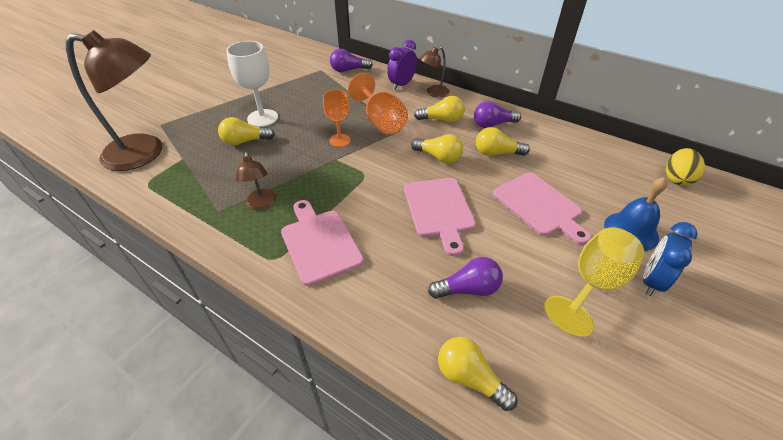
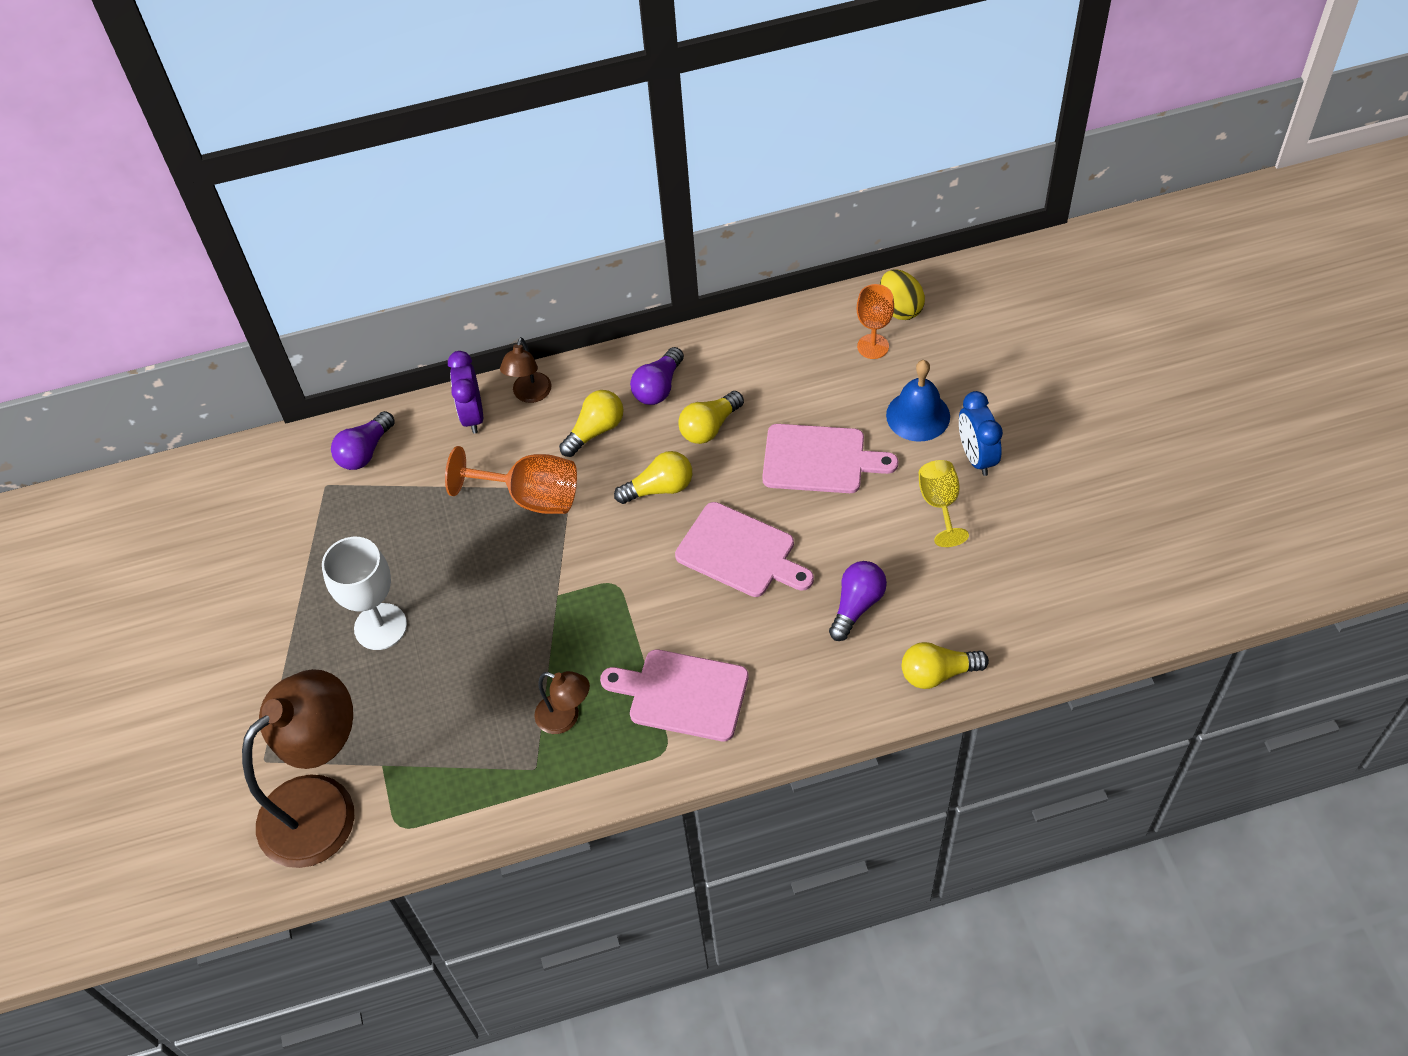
camera: 45 degrees left, 10 degrees up
yellow light bulb [218,117,275,146] -> none
orange goblet [323,90,351,147] -> orange goblet moved to [857,284,894,359]
yellow goblet [544,228,644,336] -> yellow goblet [919,460,969,547], size x0.66

